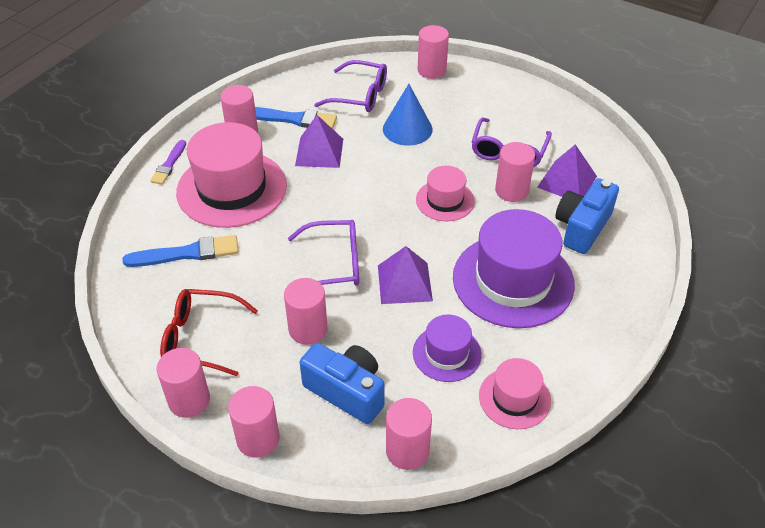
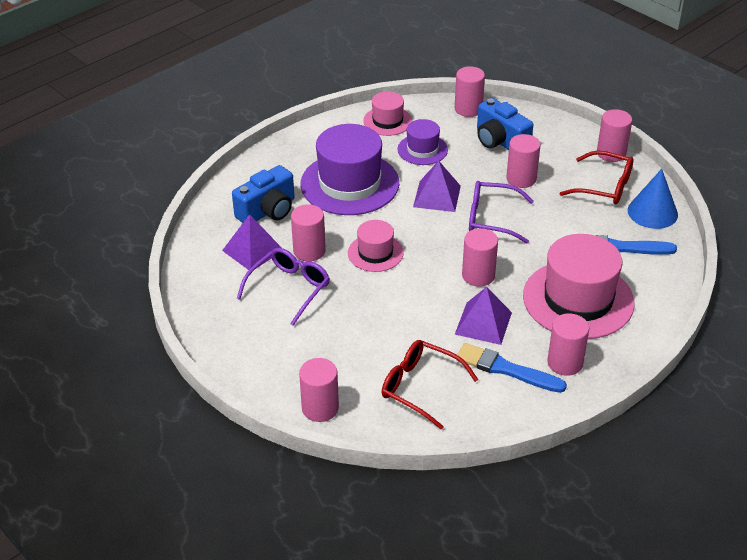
camera: 165 degrees left, 5 degrees down
purple brush [150,140,186,185] -> none
pink cylinder [228,386,279,458] -> pink cylinder moved to [462,228,498,287]
purple glasses [314,60,387,112] -> red glasses [382,340,478,429]
blue cone [383,84,433,146] -> blue cone moved to [627,169,678,229]

